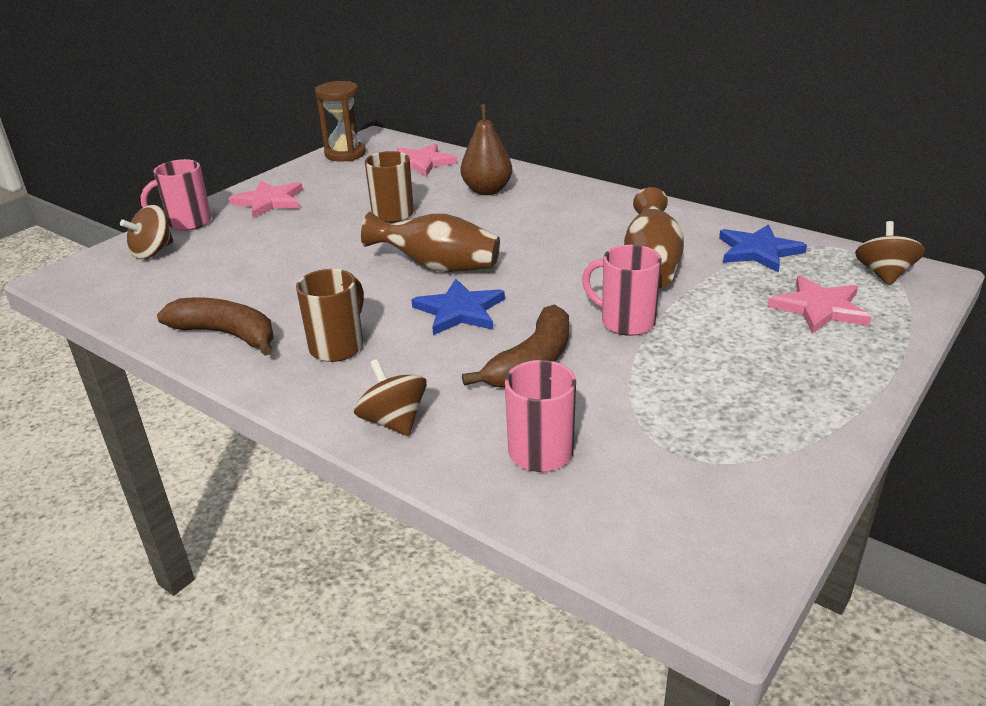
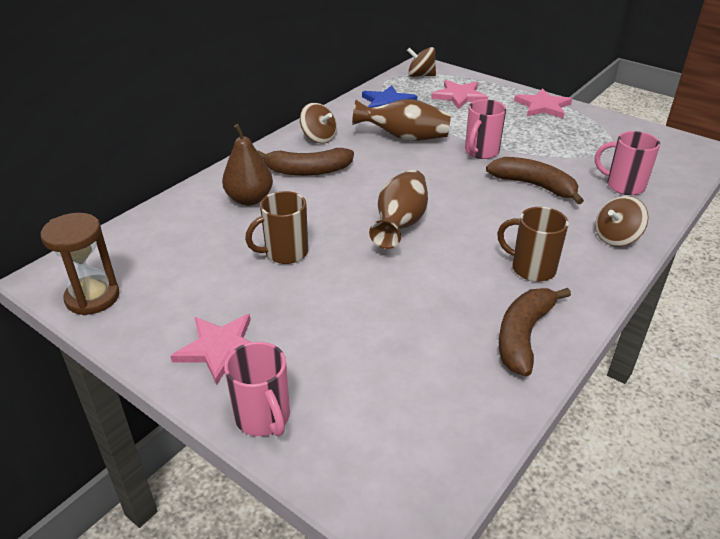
camera: 90 degrees left, 5 degrees up
brown spinning top [120,205,173,259] -> brown spinning top moved to [300,103,337,144]
pink star [397,143,457,177] -> pink star moved to [514,88,572,118]
blue star [411,279,505,335] -> none
none -> brown banana [258,148,354,176]

